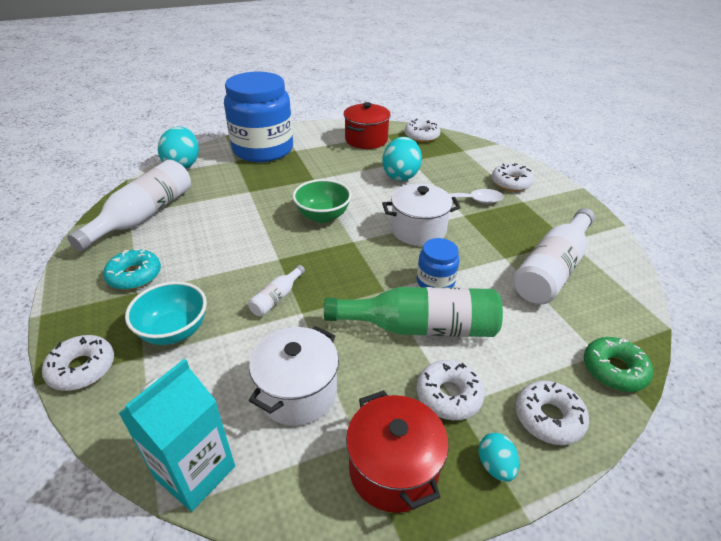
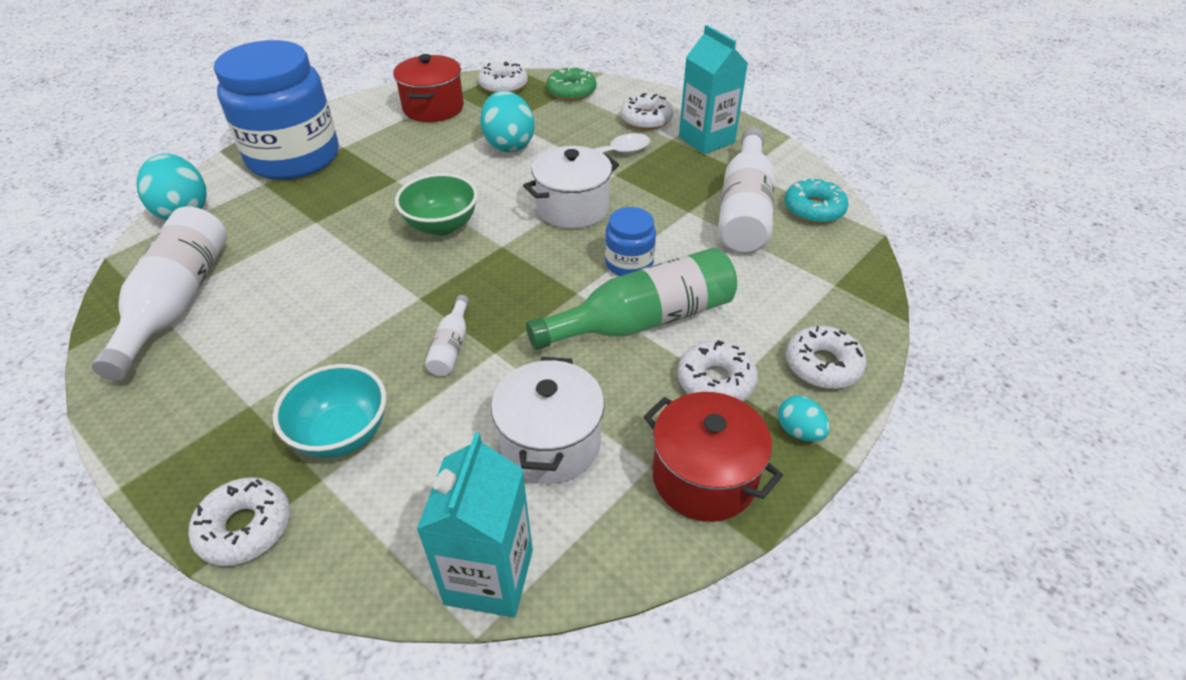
camera: 25 degrees left, 5 degrees up
turquoise donut [103,249,161,290] -> turquoise donut moved to [784,178,848,224]
green donut [584,337,653,392] -> green donut moved to [546,66,596,101]
none -> turquoise carton [679,25,748,154]

